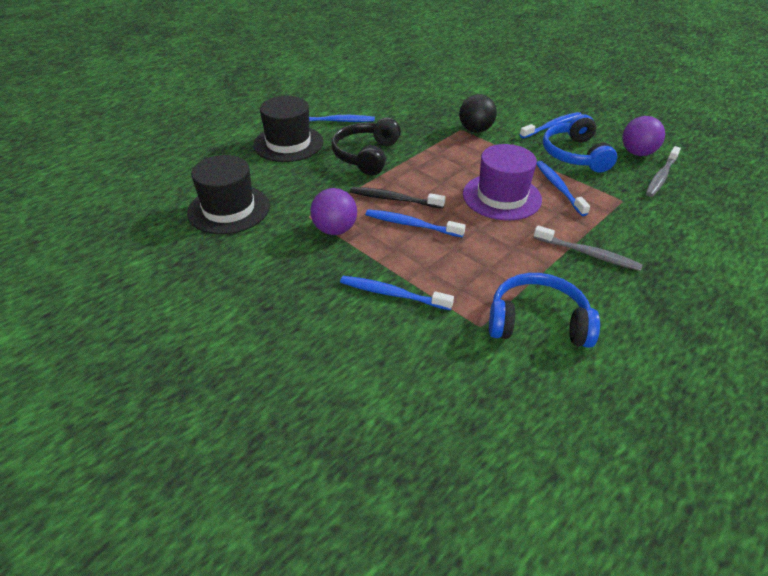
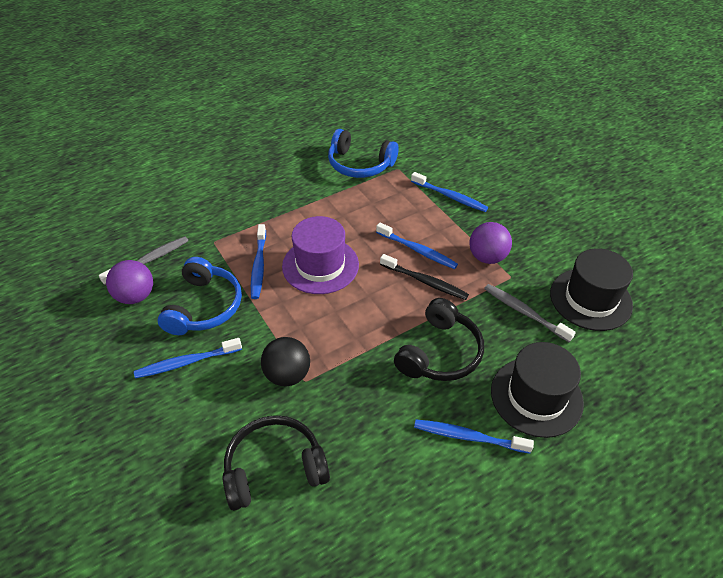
camera: 165 degrees left, 5 degrees up
grey toothbrush [534,225,643,271] -> grey toothbrush moved to [484,284,576,342]
none -> black headphones [222,415,330,511]

